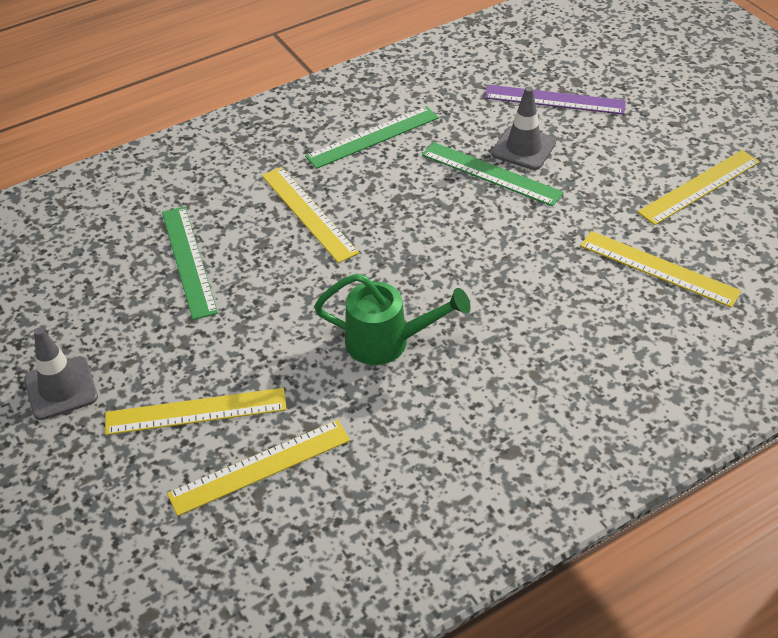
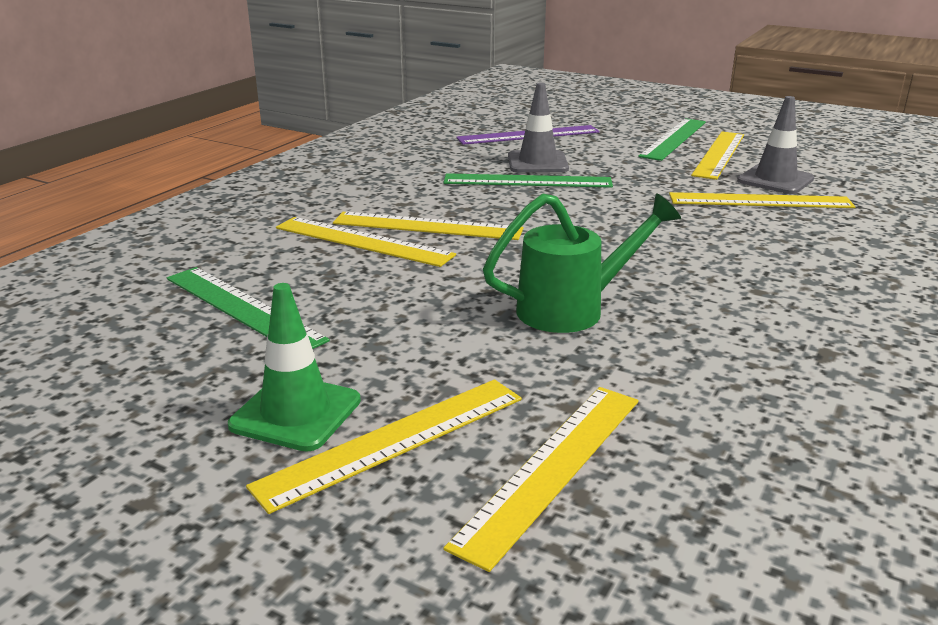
camera: 30 degrees left, 20 degrees down
grey traffic cone [24,327,98,420] -> grey traffic cone moved to [737,96,814,194]
green ruler [305,106,439,169] -> green ruler moved to [638,118,706,161]
none -> green traffic cone [228,283,361,452]
none -> yellow ruler [333,212,524,240]

